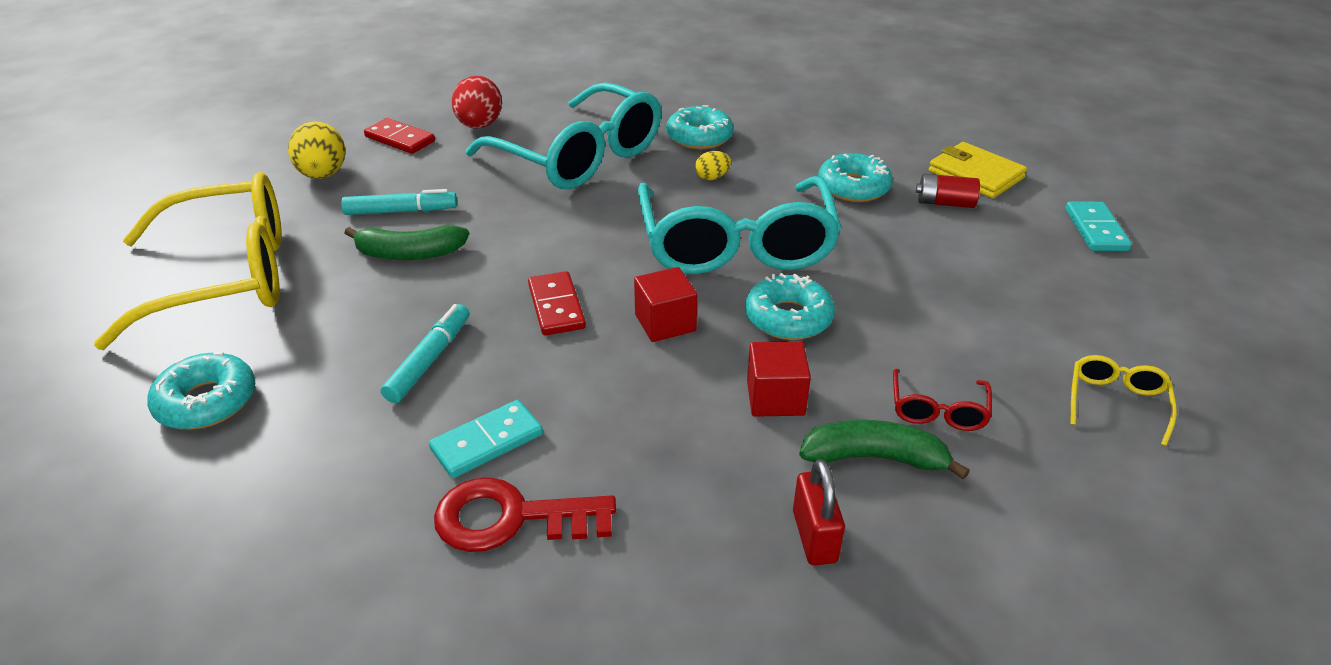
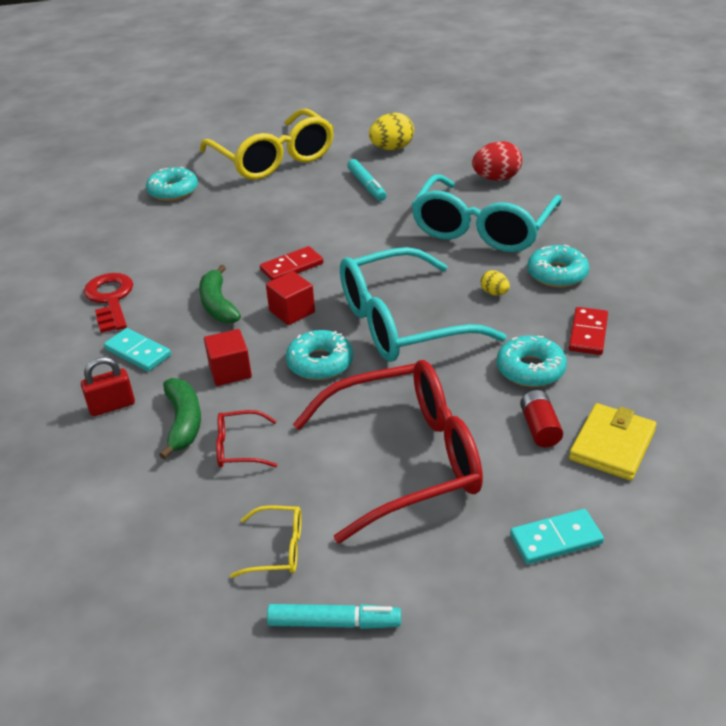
camera: 75 degrees right, 0 degrees up
green banana [344,225,469,260] -> green banana moved to [199,265,241,323]
red domino [364,118,435,154] -> red domino moved to [569,307,608,355]
turquoise marker [381,304,469,403] -> turquoise marker moved to [267,604,401,629]
turquoise domino [429,400,543,478] -> turquoise domino moved to [104,328,171,371]
none -> red glasses [293,360,483,543]

